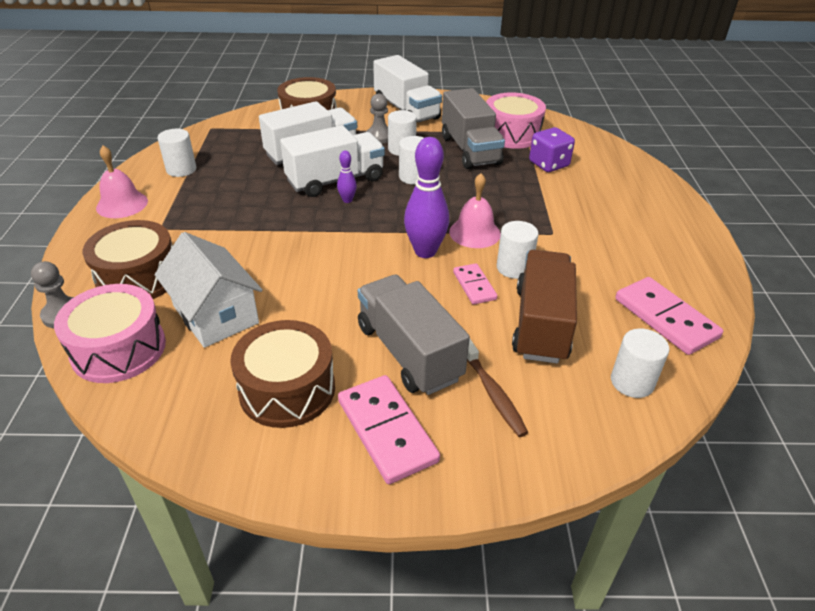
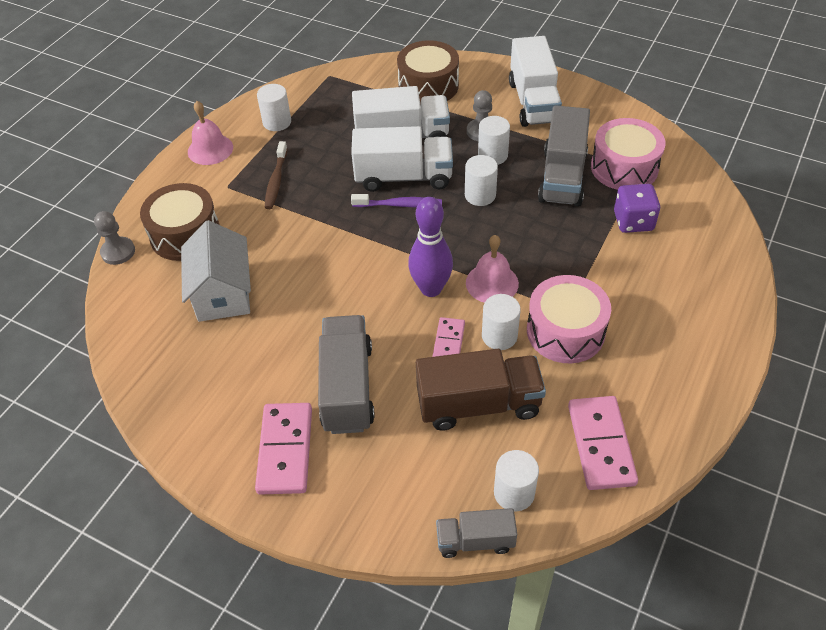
camera: 30 degrees right, 10 degrees up
pink drum [54,284,166,383] -> pink drum moved to [527,275,611,364]
brown drum [230,320,335,428] -> none
purple bowling pin [337,150,357,203] -> purple toothbrush [351,194,442,207]
brown toothbrush [467,339,528,437] -> brown toothbrush moved to [265,141,288,209]
brown truck [512,250,577,363] -> brown truck turned 45 degrees clockwise [416,349,546,431]
none -> grey truck [436,508,517,558]

